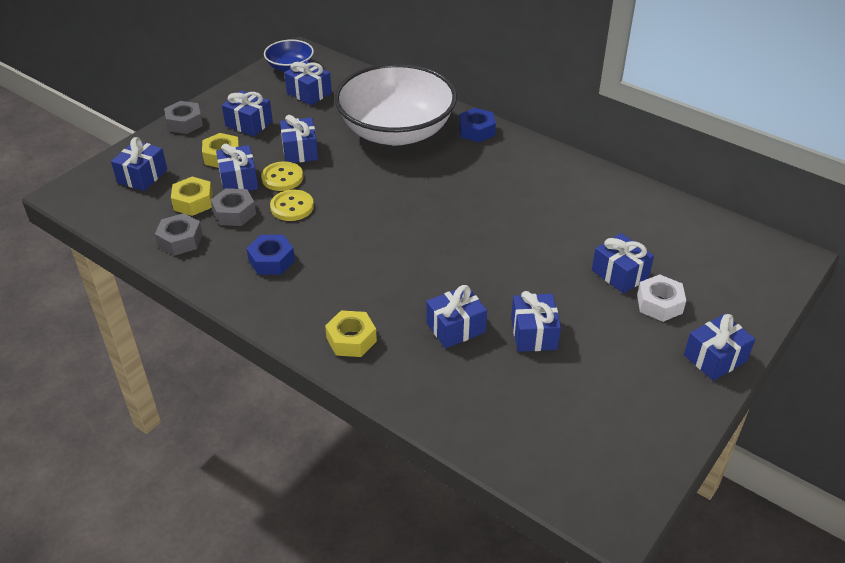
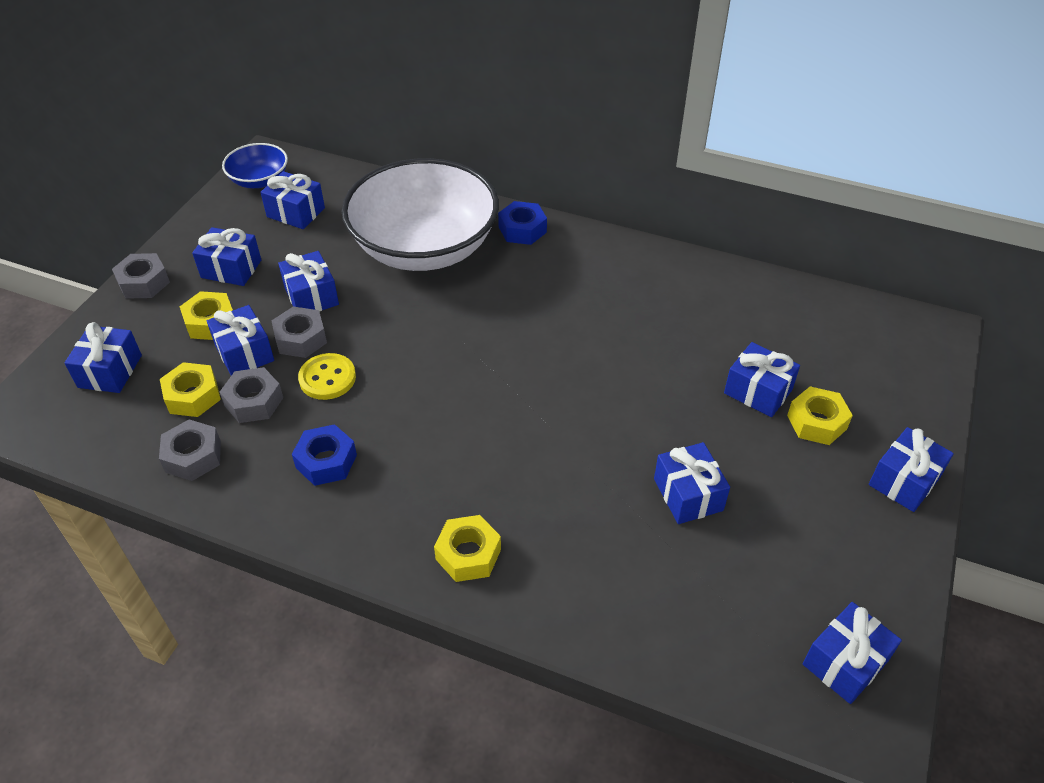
camera: 15 degrees left, 5 degrees up
yellow button [261,161,303,191] -> grey nut [272,306,327,358]
blue gift [426,285,487,348] -> blue gift moved to [803,602,902,704]
white nut [637,274,686,322] -> yellow nut [787,386,853,445]

